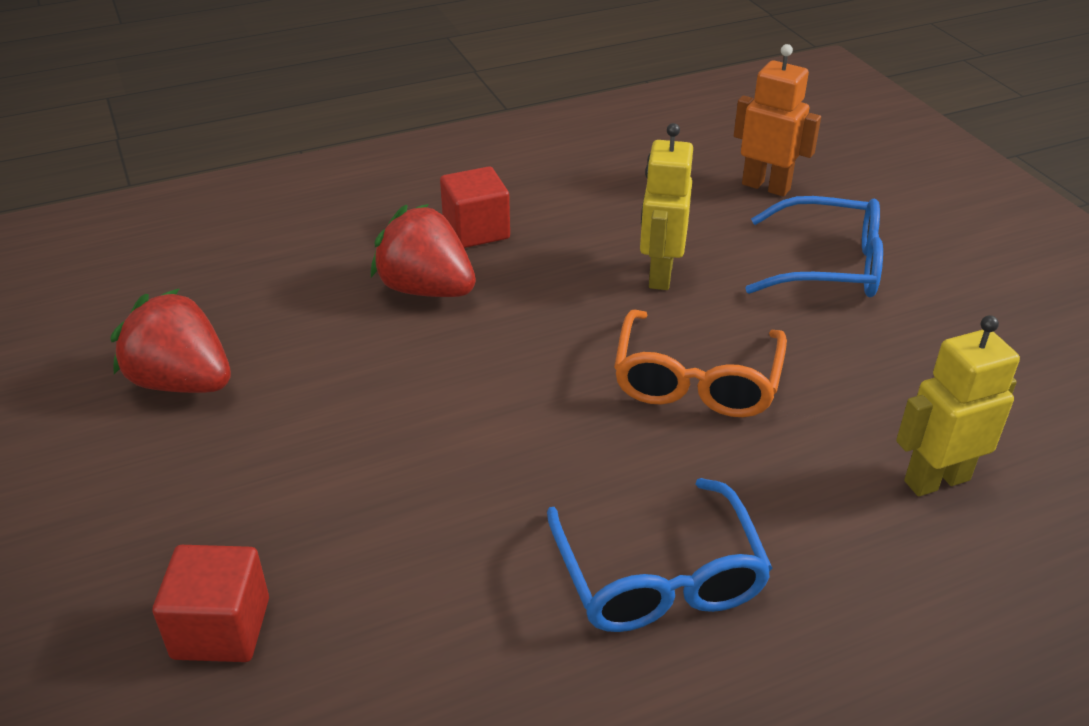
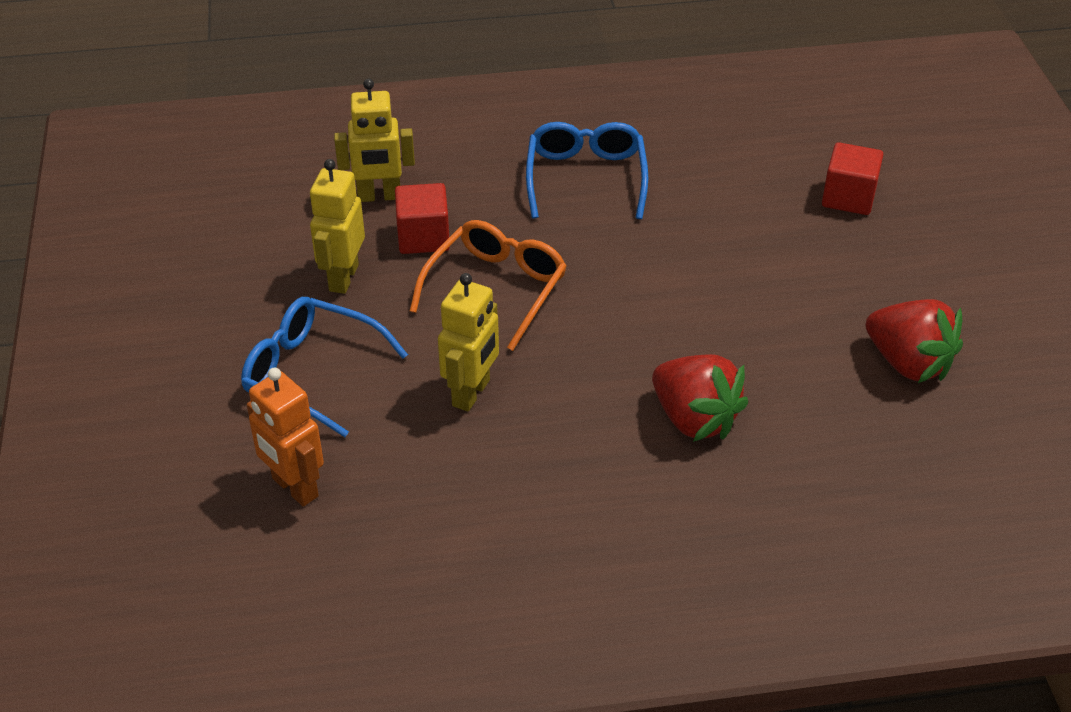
camera: 165 degrees left, 5 degrees up
red cube [440,166,510,248] -> red cube moved to [395,183,450,254]
none -> yellow robot [310,159,365,294]

